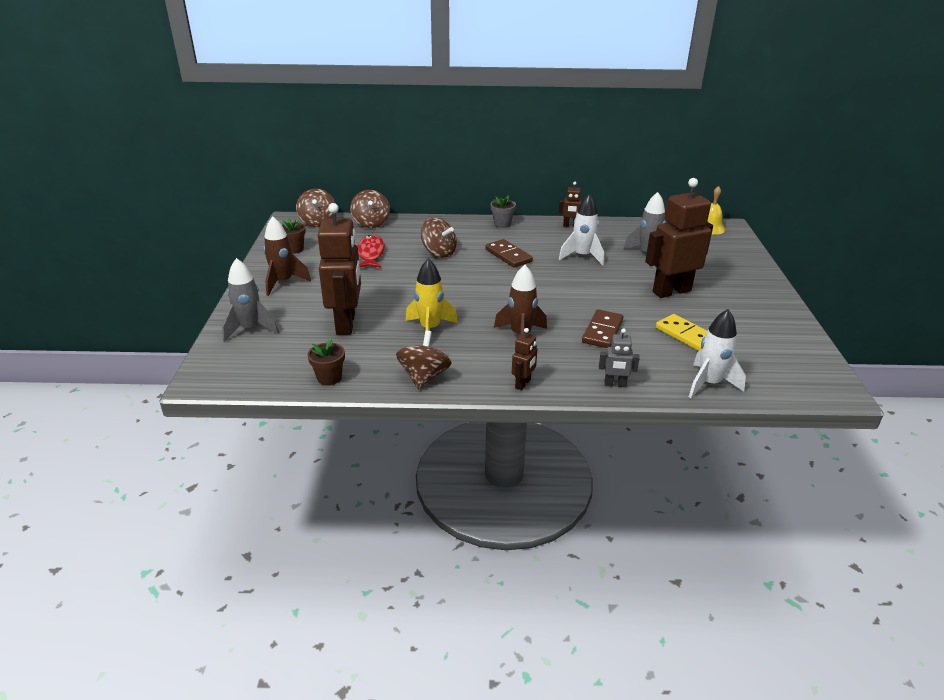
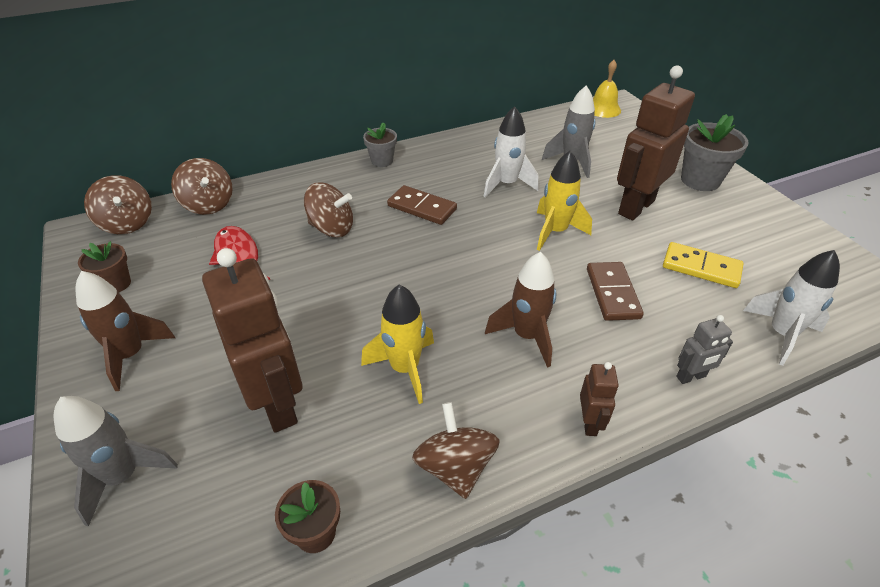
camera: 25 degrees left, 10 degrees up
brown robot [559,182,582,227] -> none
none -> yellow rocket [537,151,592,251]
none -> grey flower pot [681,114,749,191]

